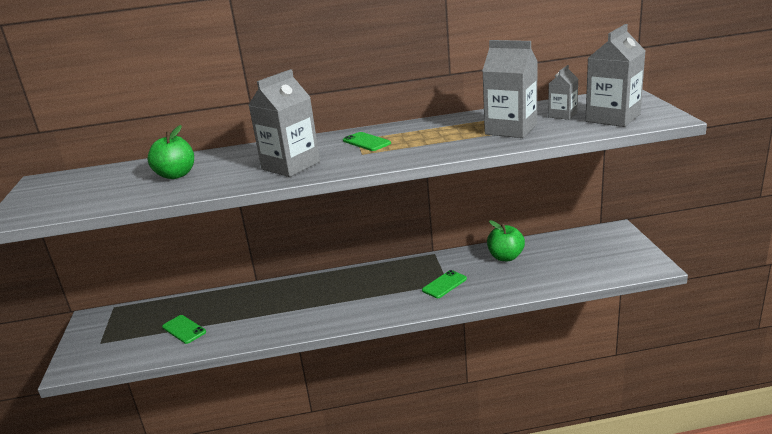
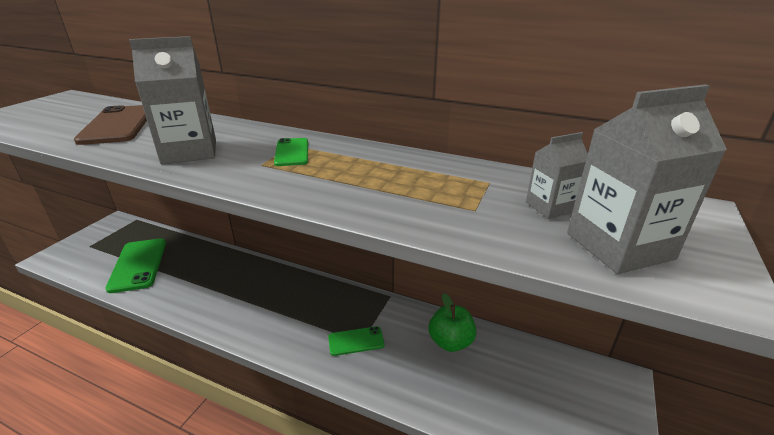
camera: 30 degrees right, 5 degrees up
green apple [147,125,194,179] -> brown phone [74,105,147,145]
green phone [162,315,206,344] -> green phone [105,238,166,293], size x1.81
grey carton [482,40,538,138] -> none

